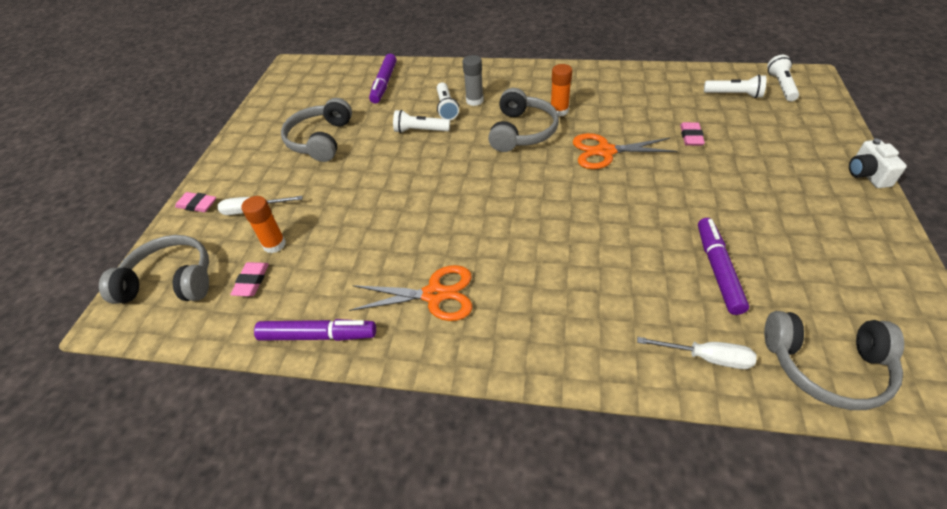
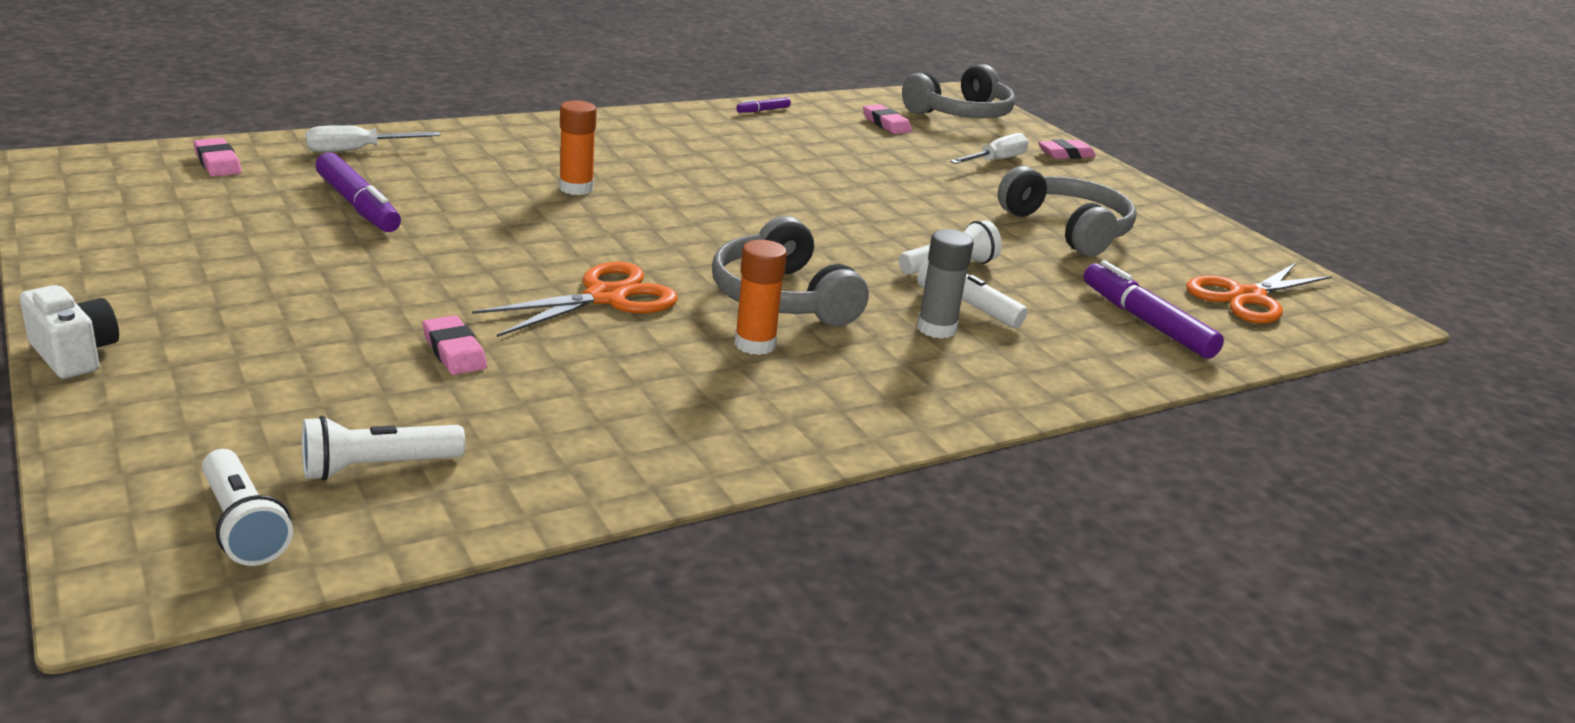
camera: 135 degrees right, 20 degrees down
orange glue stick [241,196,286,253] -> orange glue stick moved to [559,100,597,195]
purple marker [254,319,376,341] -> purple marker [736,97,791,113], size x0.48
orange scissors [349,265,472,321] -> orange scissors moved to [1186,263,1332,324]
grey headphones [764,311,904,410] -> pink eraser [194,138,242,177]

